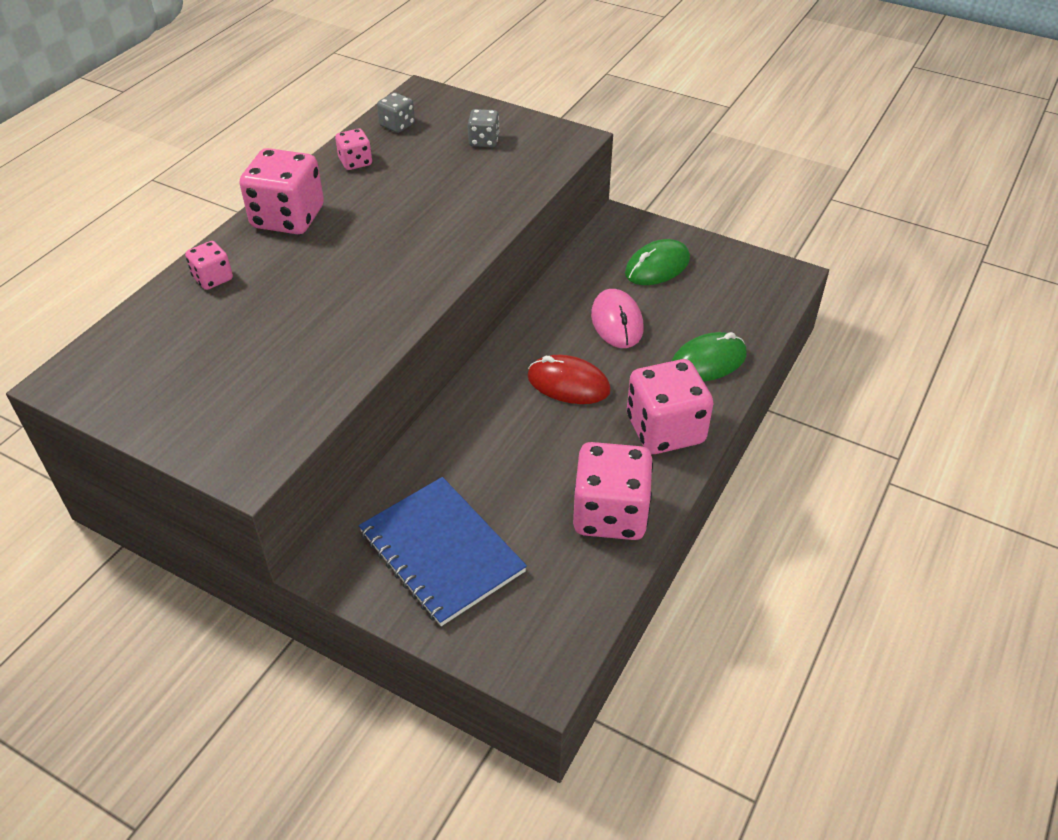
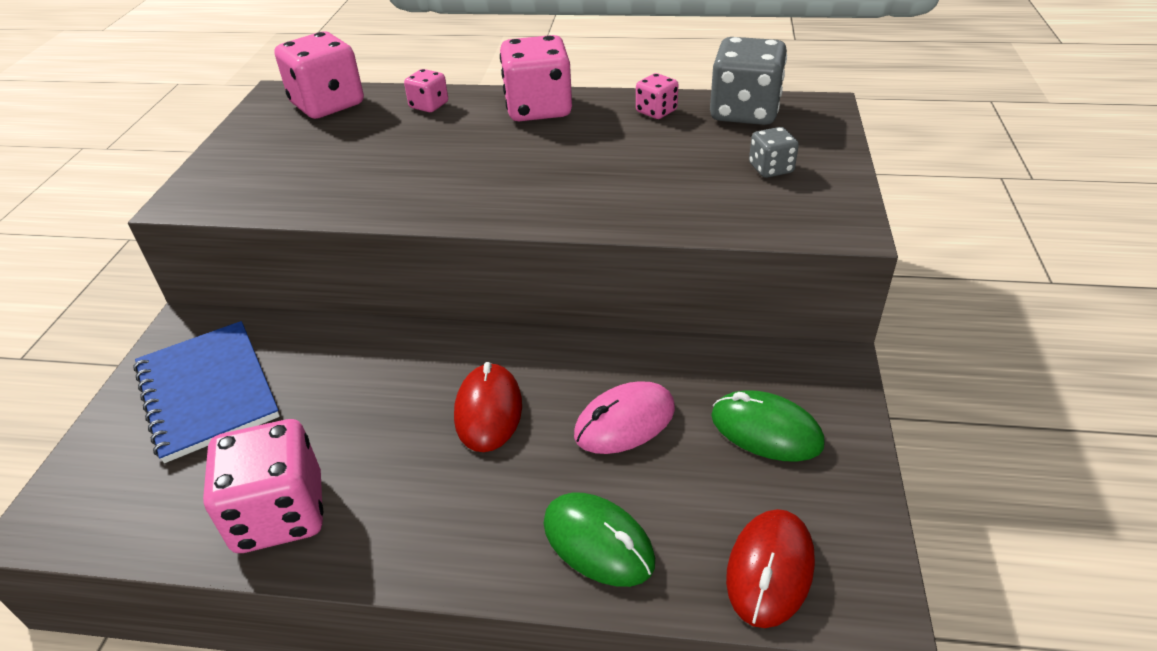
camera: 70 degrees right, 5 degrees down
blue notebook [359,477,527,626] -> blue notebook turned 60 degrees counterclockwise [133,321,280,463]
grey dice [377,92,415,133] -> grey dice [710,37,787,125], size x1.97
pink dice [627,359,713,454] -> pink dice moved to [274,32,364,119]
none -> red mouse [726,509,815,628]

